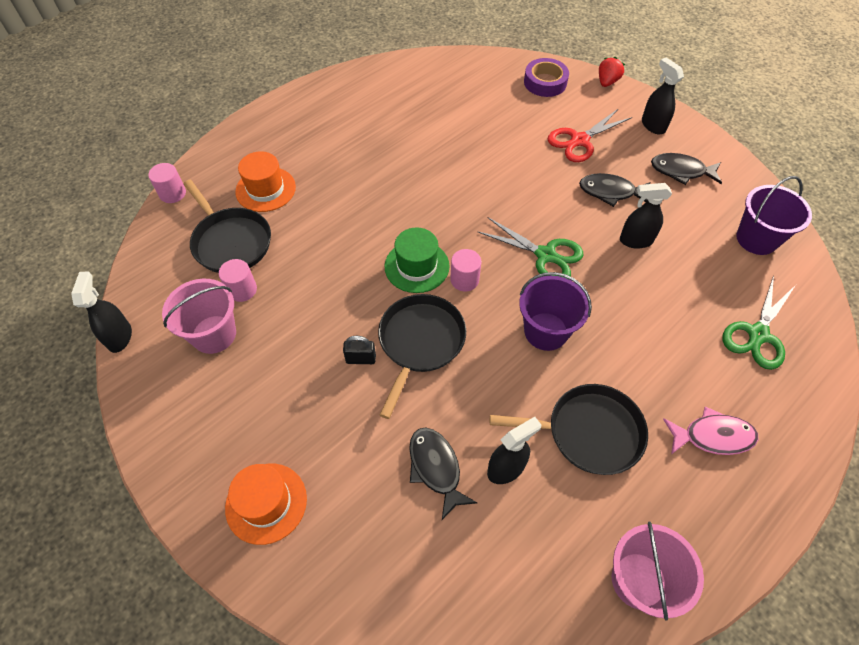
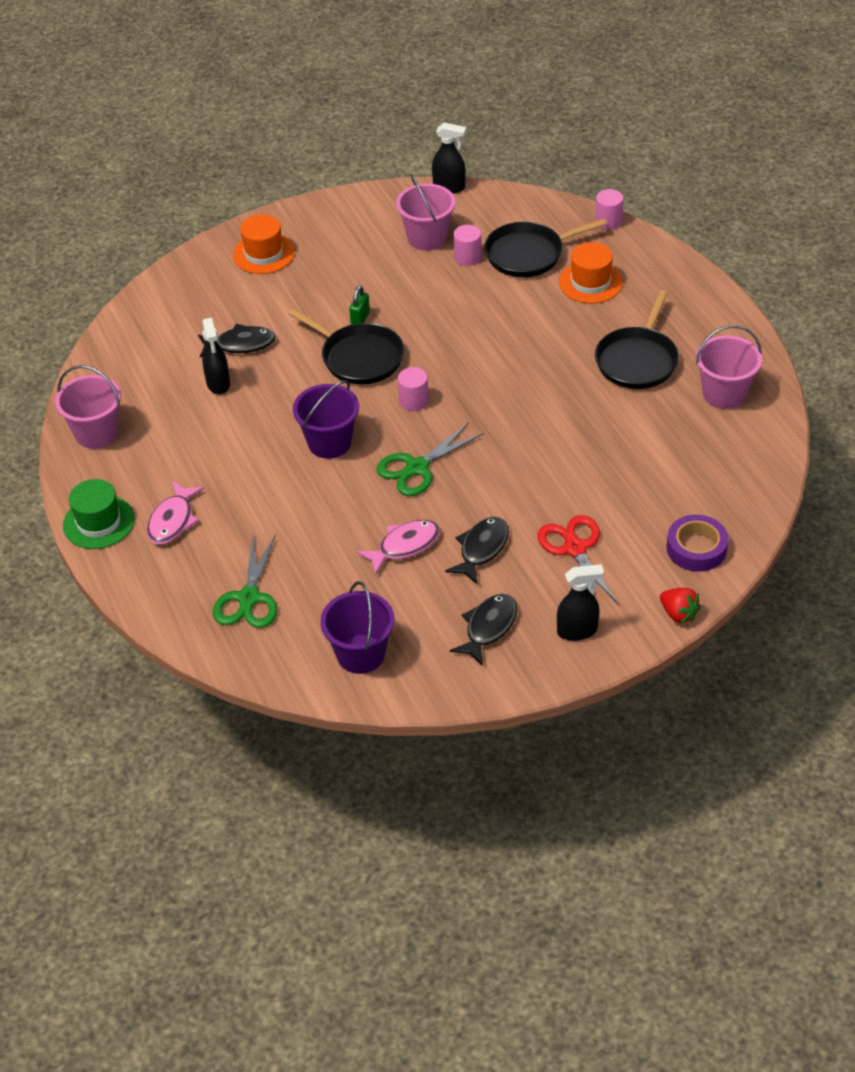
camera: 110 degrees right, 10 degrees down
black padlock [343,336,376,364] -> green padlock [349,286,370,325]
green hat [384,227,450,293] -> green hat moved to [63,479,135,549]
black pan [490,384,648,475] -> black pan moved to [595,290,679,389]
black spray bottle [620,183,672,249] -> pink fish [356,520,440,574]
green scissors [723,276,796,370] -> green scissors turned 135 degrees counterclockwise [213,534,277,628]
none -> pink bucket [696,325,762,409]

